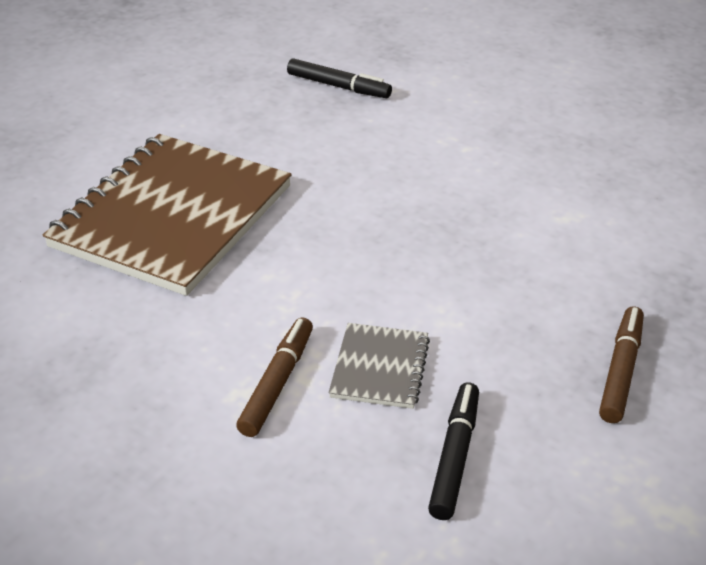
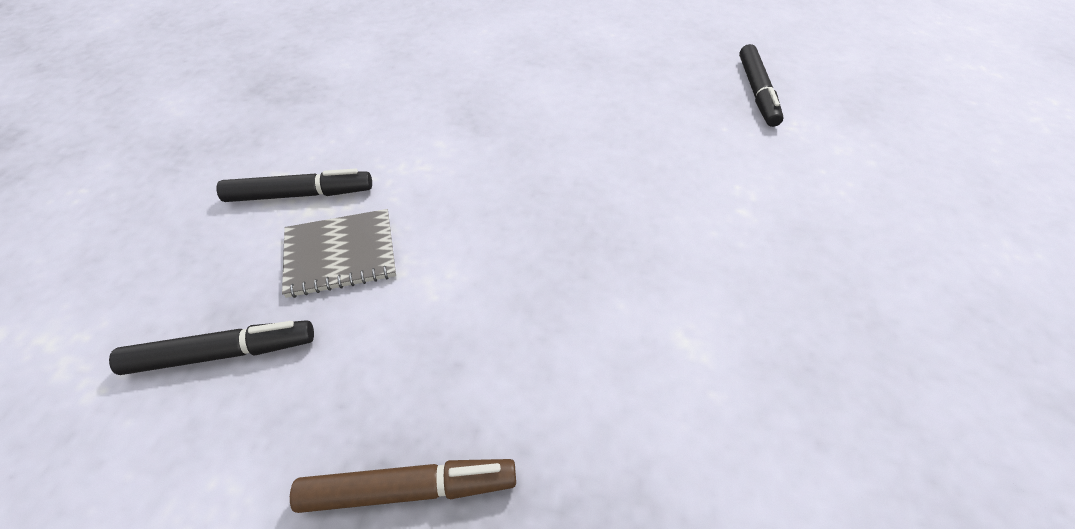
camera: 65 degrees right, 10 degrees up
brown notebook [43,134,292,296] -> none
brown marker [236,317,313,437] -> black marker [216,169,372,202]

